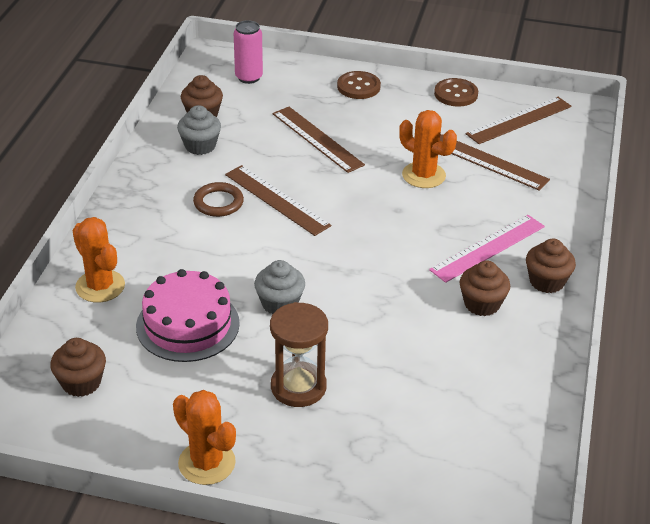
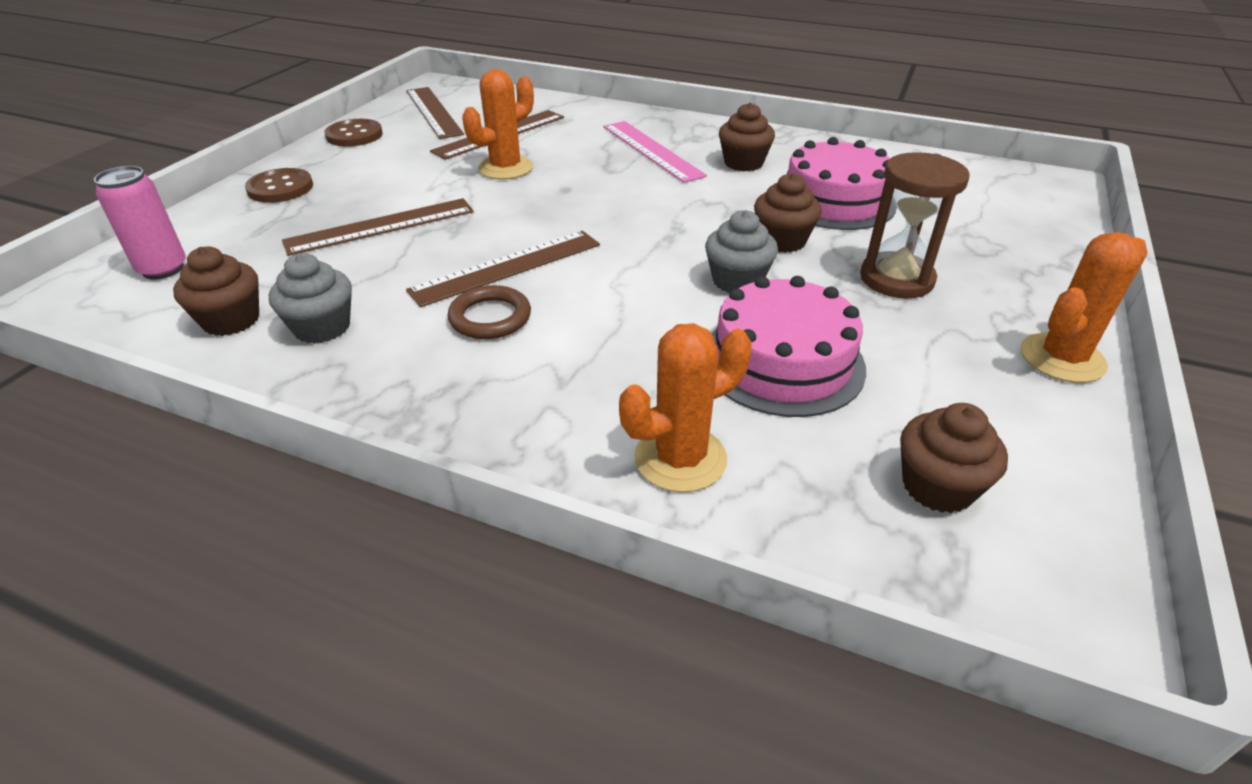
camera: 80 degrees left, 0 degrees up
brown cupcake [526,239,576,293] -> brown cupcake moved to [754,173,822,253]
none -> pink cake [787,137,897,230]

